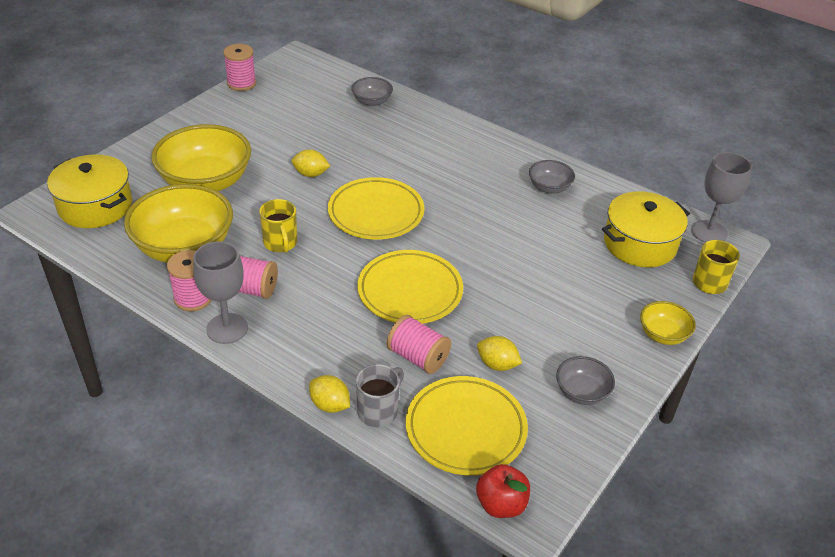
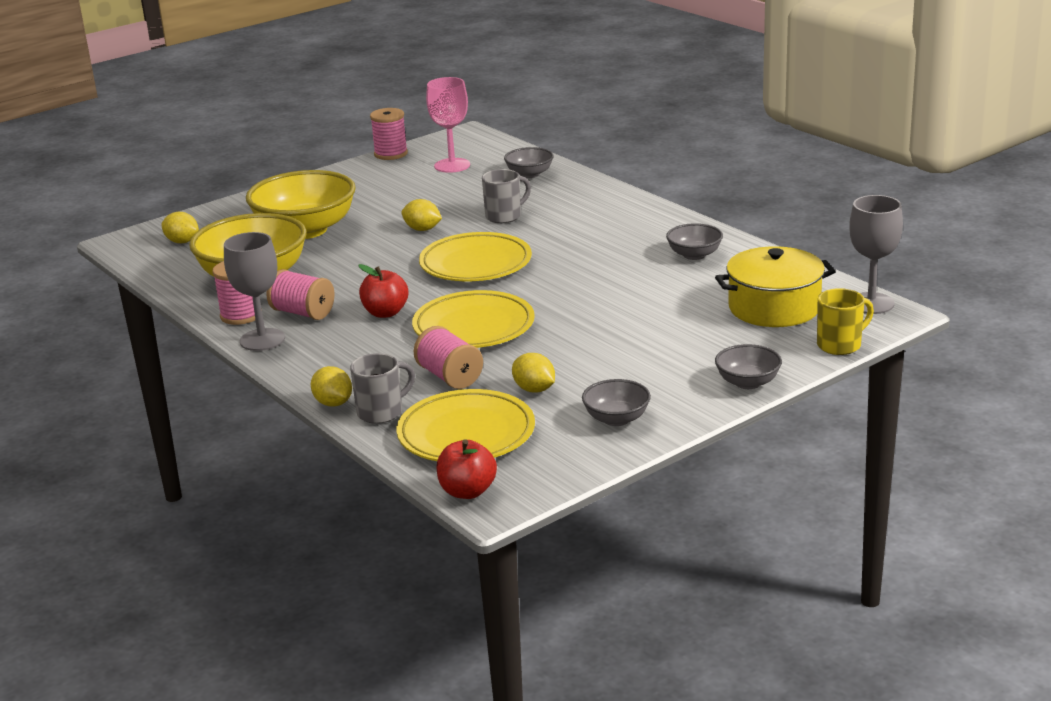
camera: 20 degrees right, 15 degrees down
yellow pot [47,154,132,228] -> yellow lemon [161,212,199,243]
yellow mug [259,199,297,253] -> none
yellow bowl [640,301,696,345] -> grey bowl [715,344,782,389]
none -> red apple [358,264,408,318]
none -> pink goblet [426,77,470,173]
none -> grey mug [482,169,531,223]

